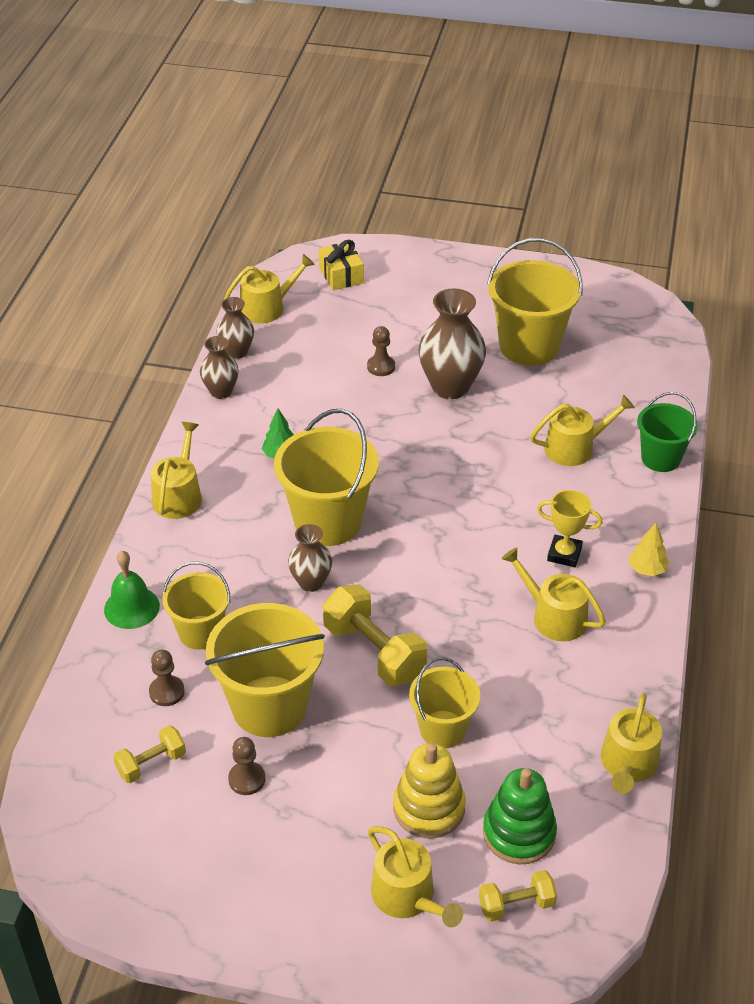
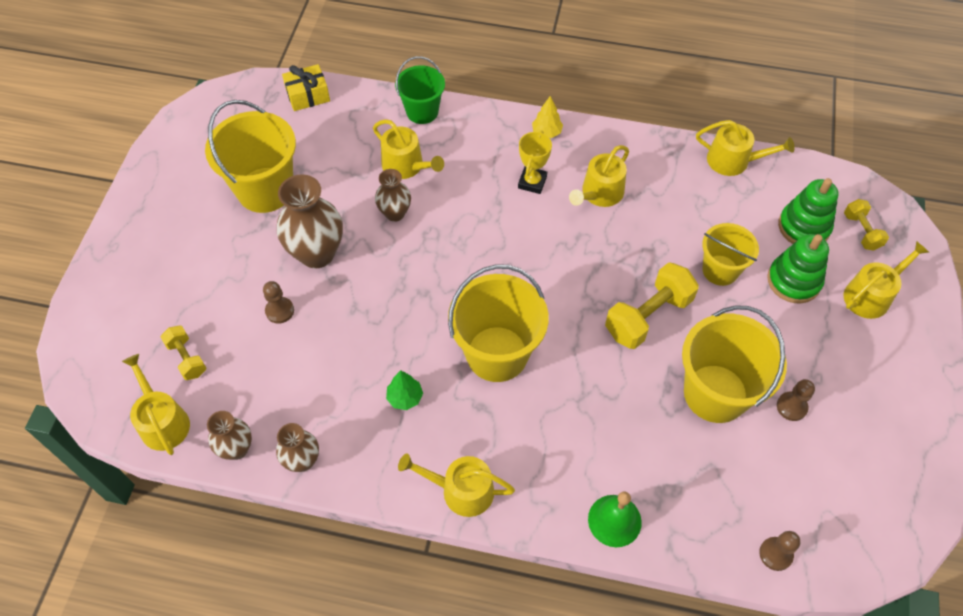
camera: 90 degrees left, 15 degrees up
yellow dumbbell [113,726,186,783] -> yellow dumbbell moved to [161,325,206,380]
brown pawn [149,650,185,706] -> brown pawn moved to [759,531,800,571]
yellow bucket [163,562,230,650] -> none
brown vase [288,524,332,592] -> brown vase moved to [375,169,411,222]
yellow gift [319,240,364,290] -> yellow gift moved to [282,64,330,111]
yellow stacking toy [393,743,466,839] -> green stacking toy [767,234,829,303]
yellow watering can [530,395,635,466] -> yellow watering can turned 150 degrees clockwise [373,119,444,179]

